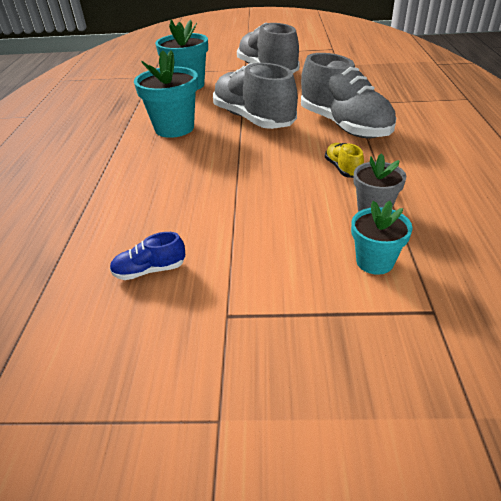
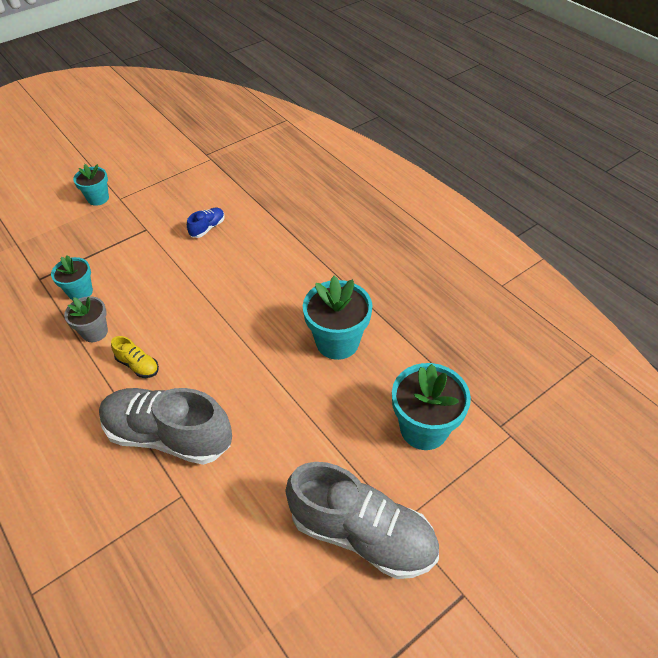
camera: 140 degrees right, 10 degrees up
grey shoe [213,63,298,129] -> none
none -> turquoise flower pot [73,164,109,206]

